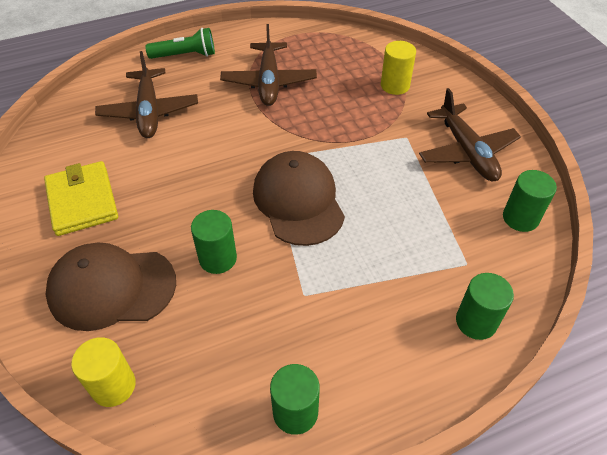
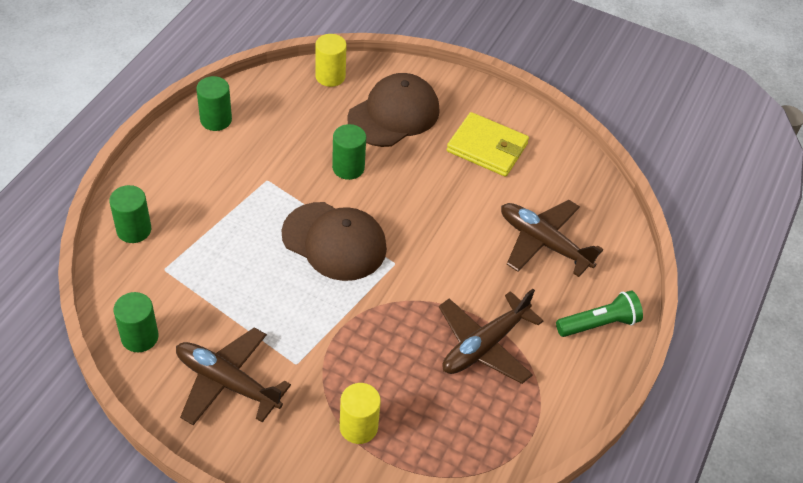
camera: 135 degrees right, 0 degrees up
green flashlight [145,28,215,59] -> green flashlight turned 150 degrees counterclockwise [556,290,643,337]
brown plane [220,24,317,106] -> brown plane turned 90 degrees counterclockwise [439,289,544,384]

